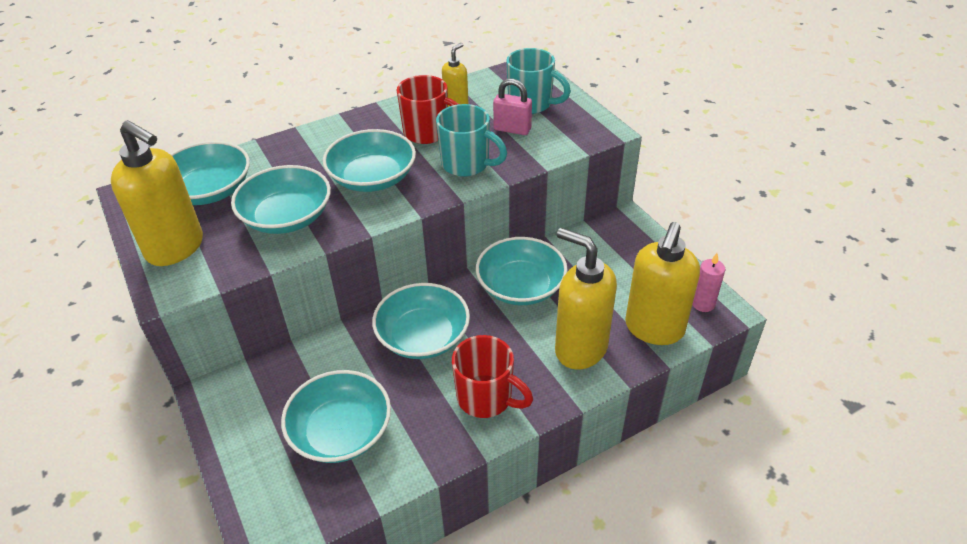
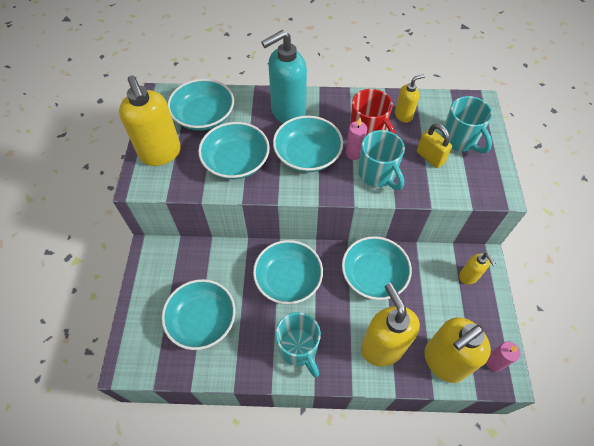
camera: 30 degrees right, 15 degrees up
red mug [452,335,533,418] -> turquoise mug [275,312,321,377]
pink padlock [493,79,532,135] -> yellow padlock [417,124,452,168]
none -> turquoise soap dispenser [261,30,307,123]
none -> pink candle [346,118,367,160]
none -> yellow soap dispenser [459,253,496,284]

